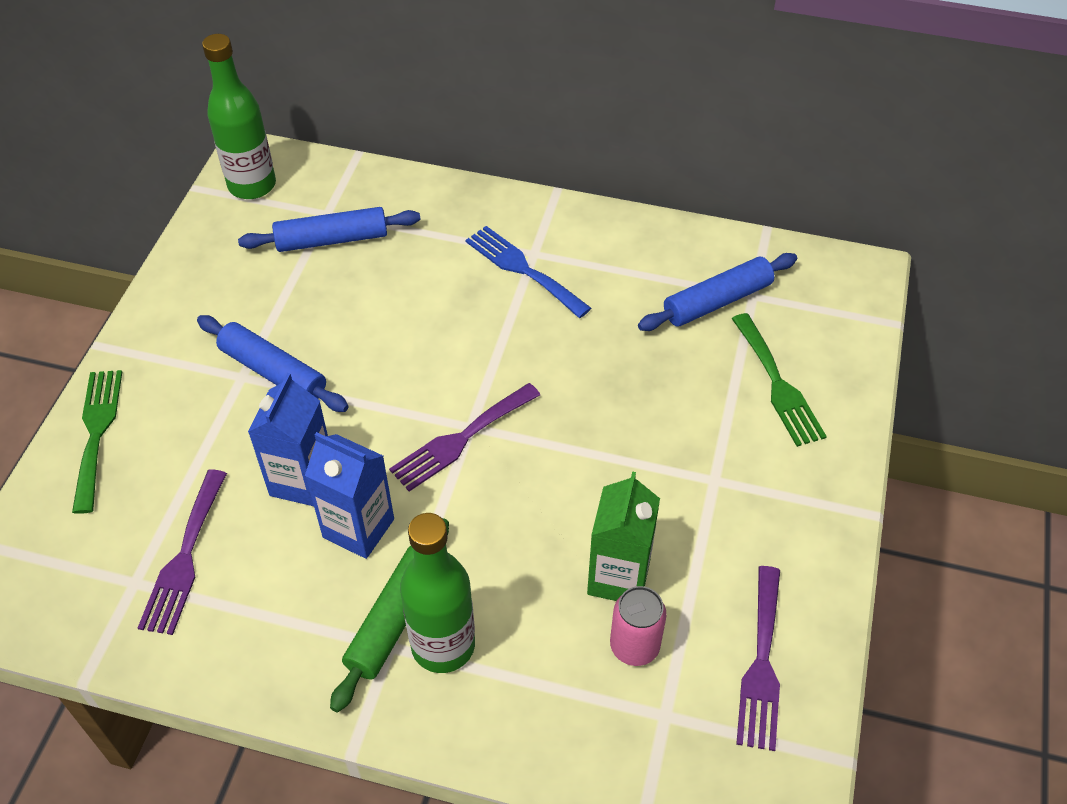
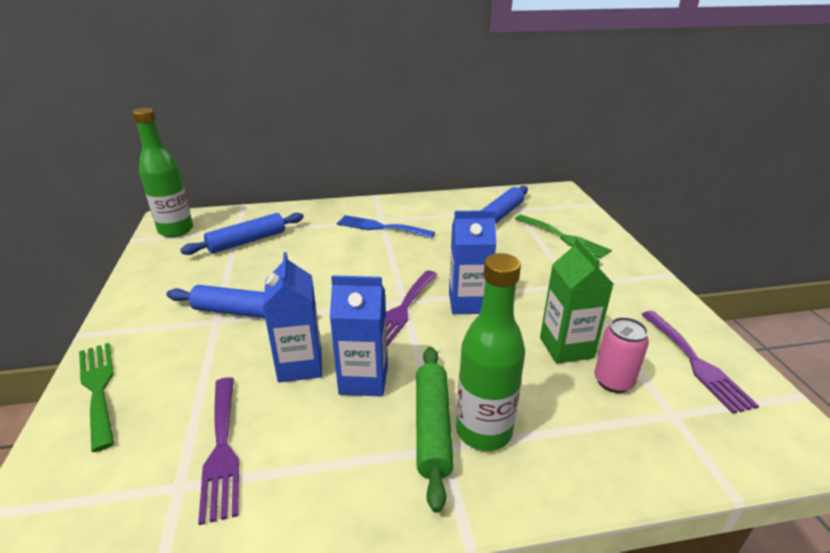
camera: 25 degrees left, 20 degrees down
none -> blue carton [449,210,496,314]

